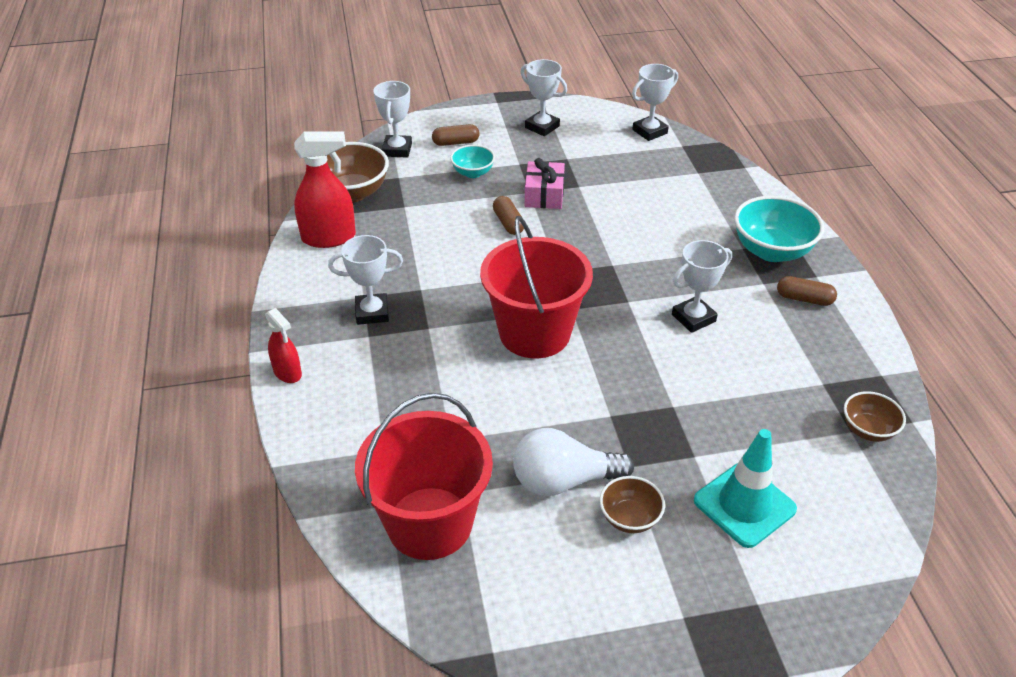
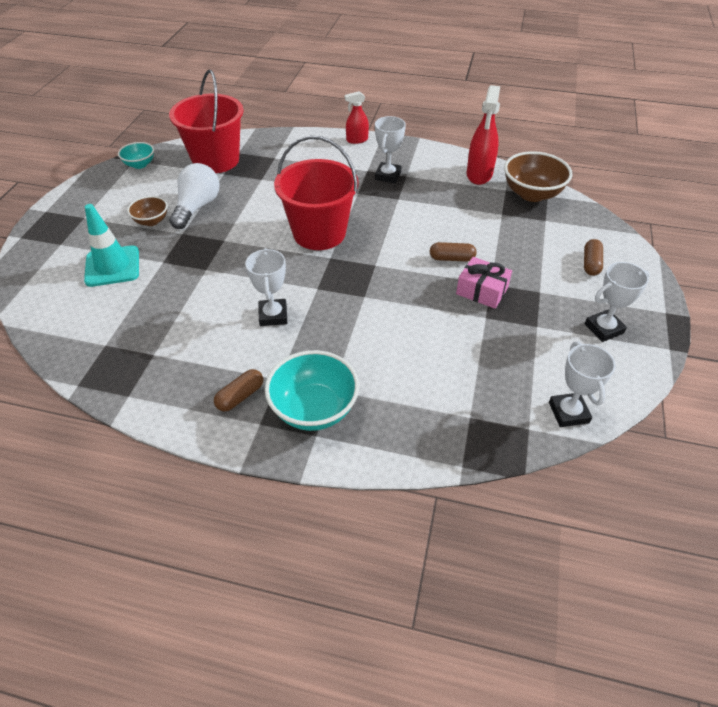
camera: 115 degrees right, 5 degrees up
white trophy [373,81,412,158] -> none
turquoise bowl [450,145,495,178] -> turquoise bowl moved to [118,142,154,169]
brown bowl [844,391,906,442] -> none

